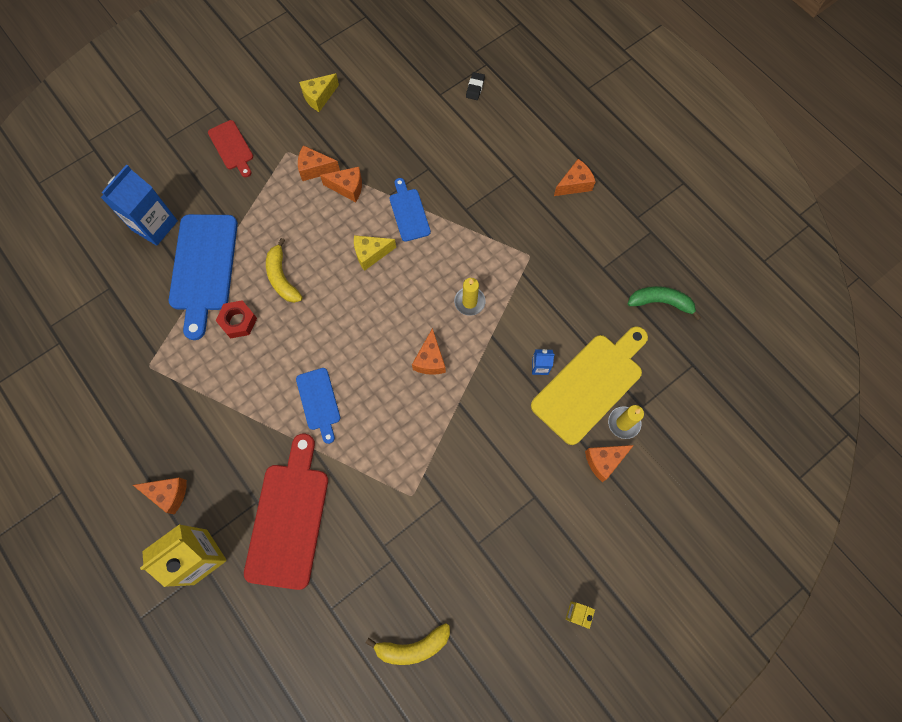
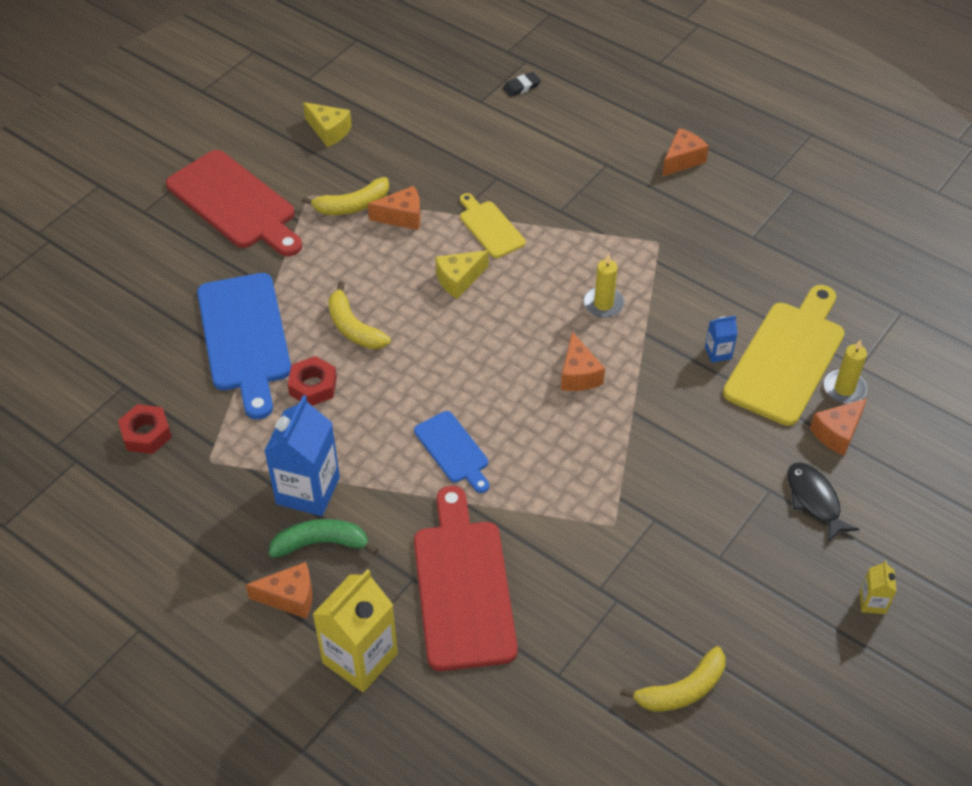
camera: 15 degrees left, 20 degrees down
blue carton [101,165,178,246] -> blue carton moved to [264,395,340,516]
red cutting board [208,120,253,177] -> red cutting board [166,150,302,256], size x1.86
orange cheese [298,145,340,181] -> yellow banana [302,177,389,215]
yellow cheese [299,73,339,112] -> yellow cheese turned 90 degrees counterclockwise [303,102,352,147]
blue cutting board [390,178,431,242] -> yellow cutting board [460,193,526,258]
black eraser [466,72,485,100] -> black eraser turned 60 degrees clockwise [503,72,541,97]
green banana [628,286,702,320] -> green banana moved to [269,519,378,558]
none -> red nut [118,404,172,454]
none -> black fish [787,463,859,543]

